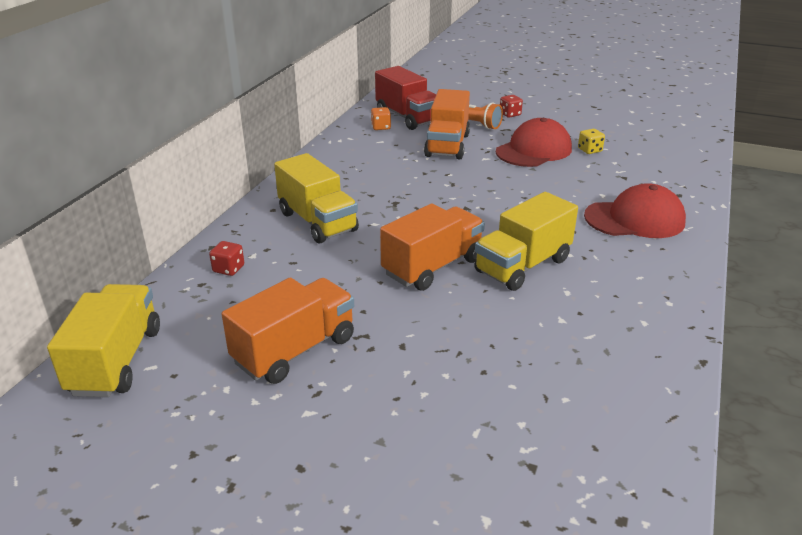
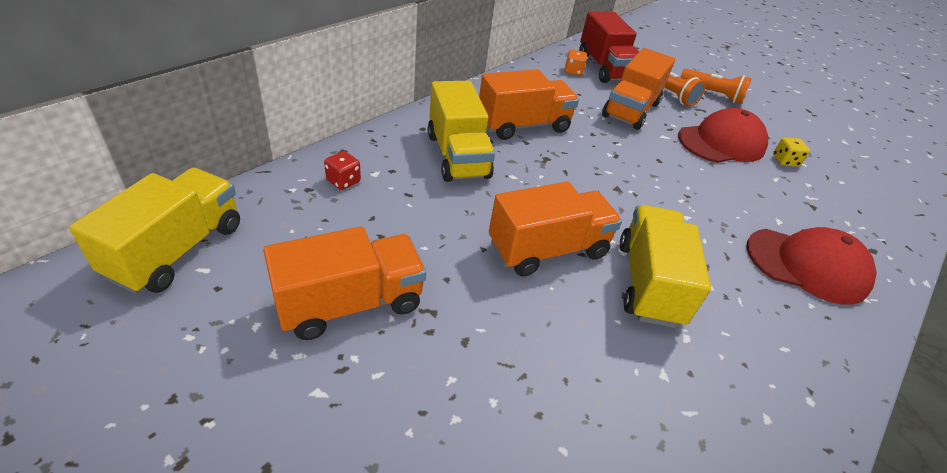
camera: 15 degrees right, 10 degrees up
yellow truck [474,192,578,291] -> yellow truck turned 120 degrees clockwise [620,205,711,328]
red dice [500,95,523,118] -> orange flashlight [680,69,752,104]
none -> orange truck [479,69,579,140]

